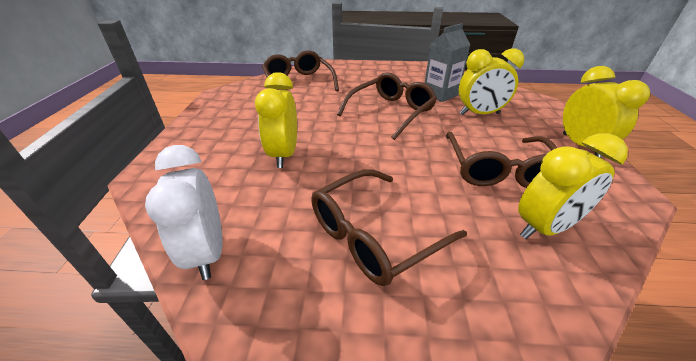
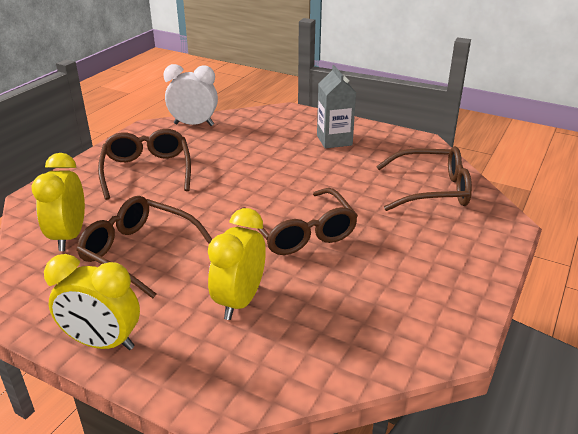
camera: 115 degrees right, 5 degrees down
yellow clock [255,72,297,168] -> none
grey carton [425,23,471,102] -> grey carton moved to [317,65,356,149]

